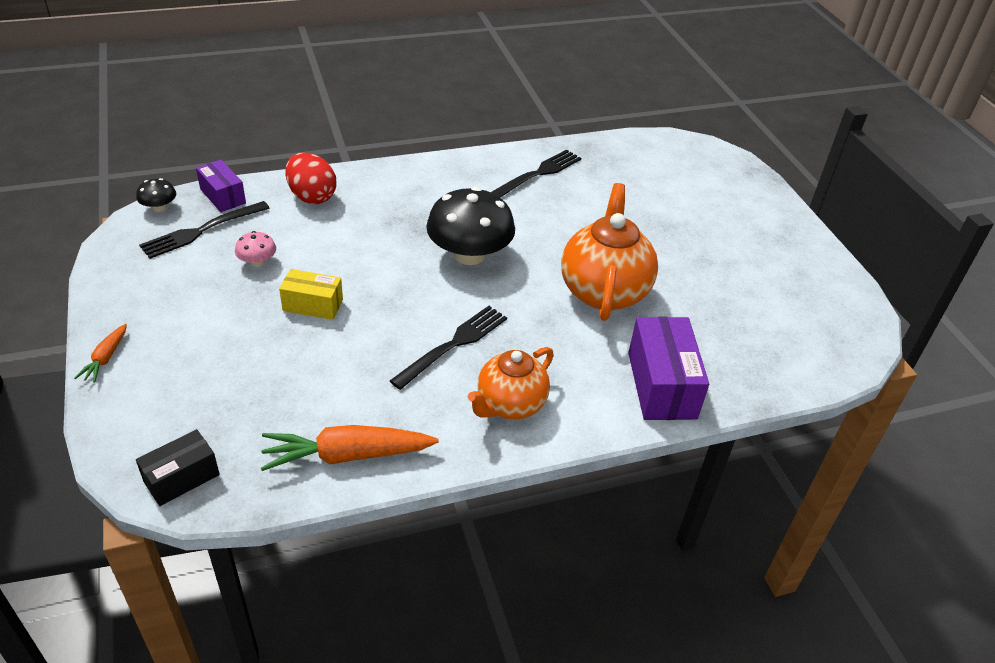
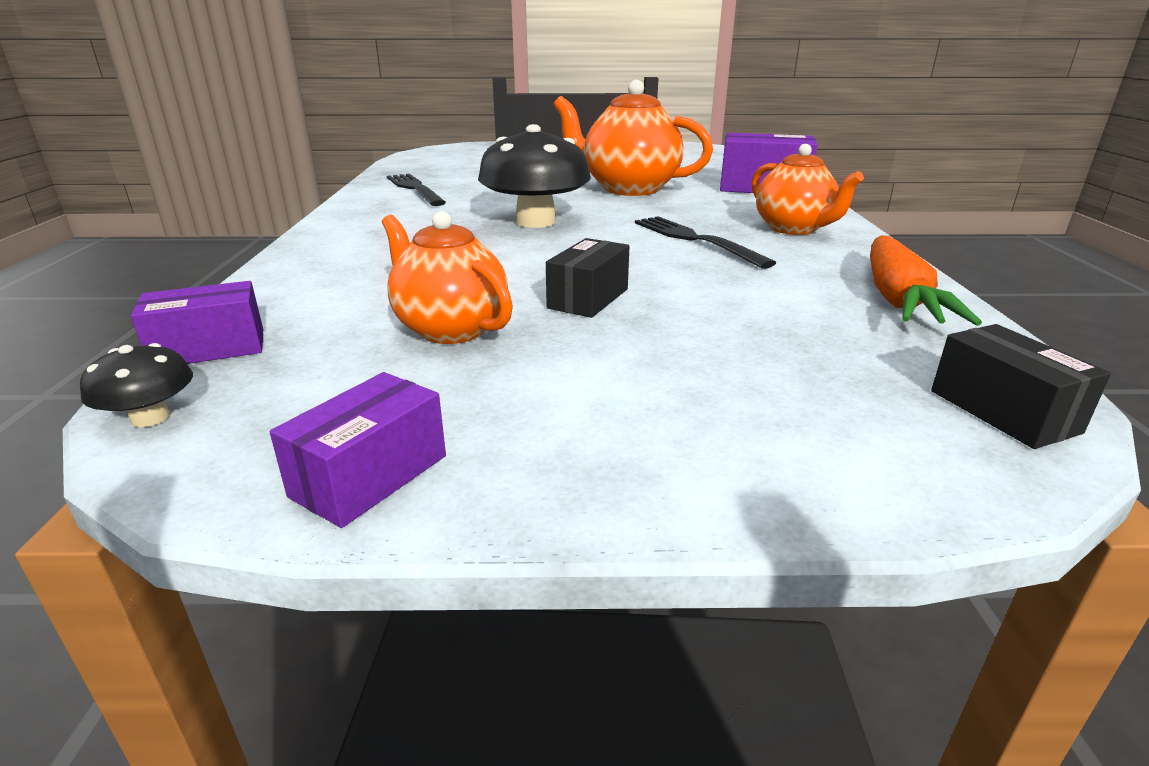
camera: 70 degrees left, 15 degrees down
orange carrot [74,324,127,383] -> none
black fork [139,201,270,259] -> none
pink mushroom [235,231,276,267] -> orange teapot [382,211,513,344]
yellow box [279,269,343,320] -> black box [546,238,630,318]
red egg [285,152,337,204] -> none
none -> purple box [270,372,446,528]

